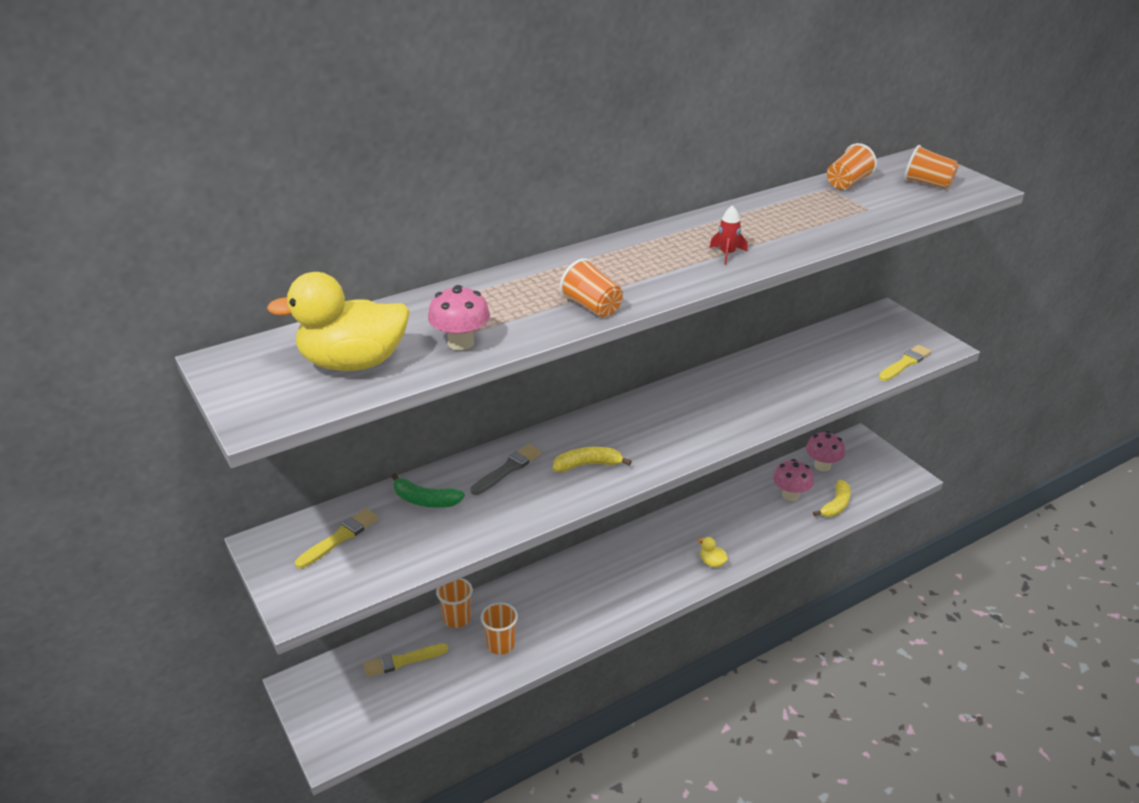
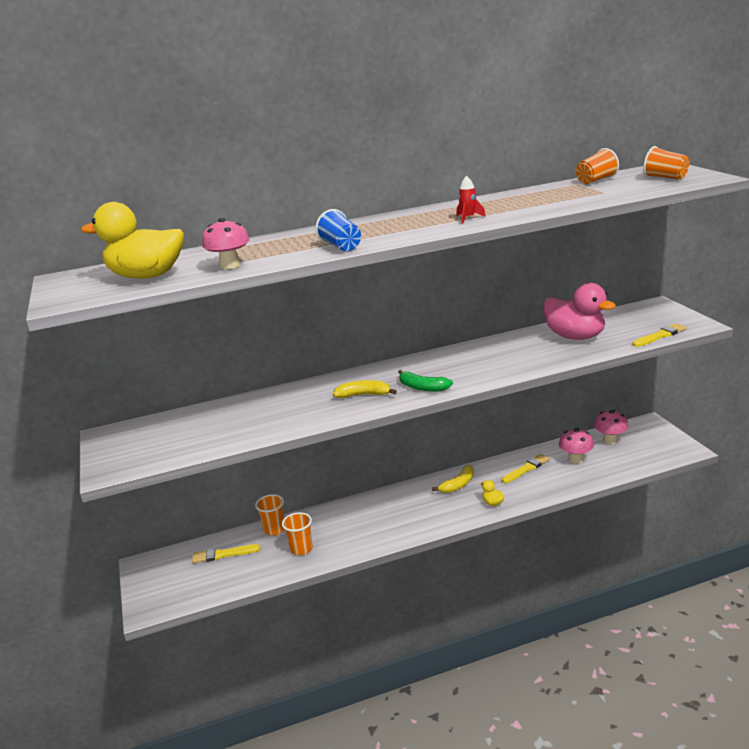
camera: 15 degrees right, 10 degrees down
yellow brush [295,508,379,568] -> yellow brush moved to [502,454,549,483]
green banana [391,473,465,508] -> green banana moved to [398,370,453,391]
grey brush [471,444,541,495] -> none
orange cup [560,258,623,318] -> blue cup [315,209,361,251]
yellow banana [813,480,851,517] -> yellow banana moved to [432,465,474,493]
none -> pink duck [543,283,616,340]

